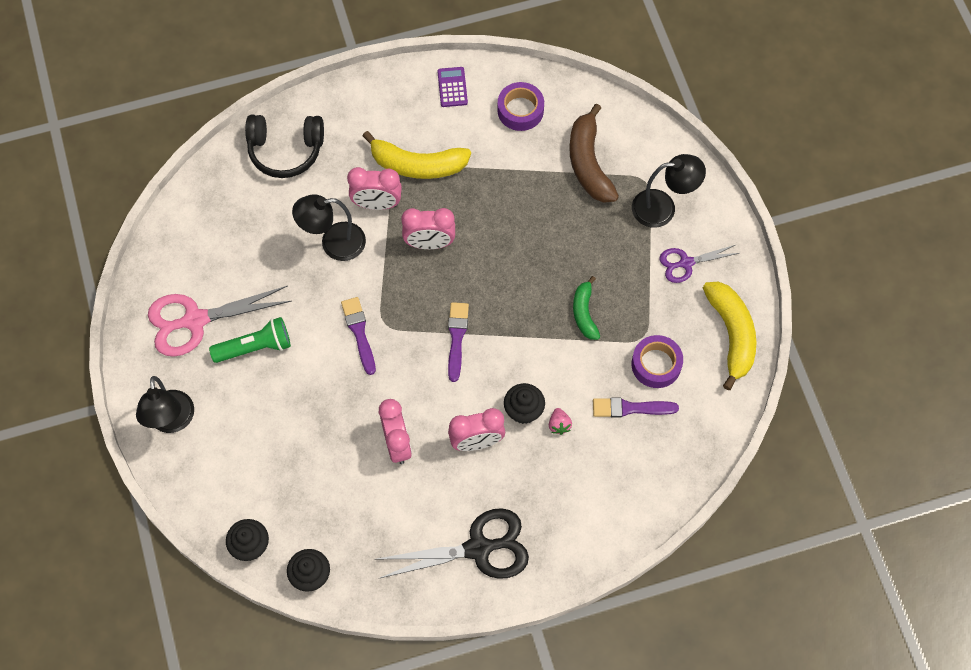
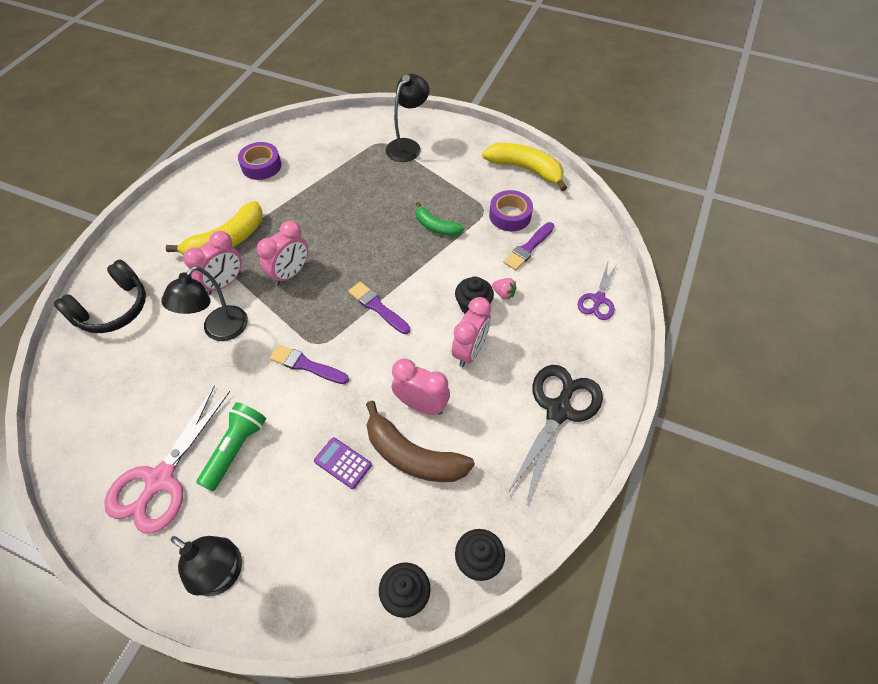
camera: 50 degrees left, 10 degrees down
purple calculator [437,67,468,107] -> purple calculator moved to [314,437,372,489]
brown banana [569,104,619,203] -> brown banana moved to [366,401,475,482]
purple scissors [659,244,739,283] -> purple scissors moved to [577,262,617,320]

